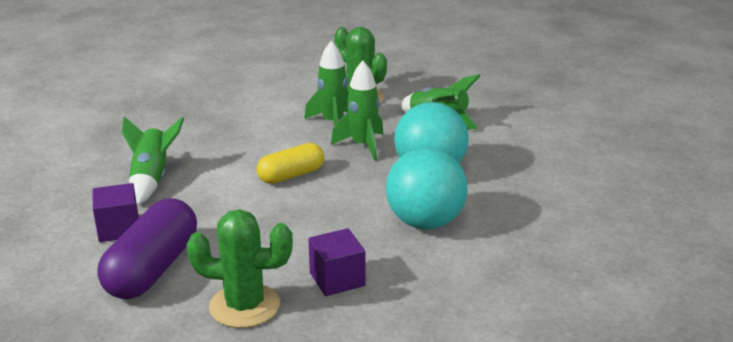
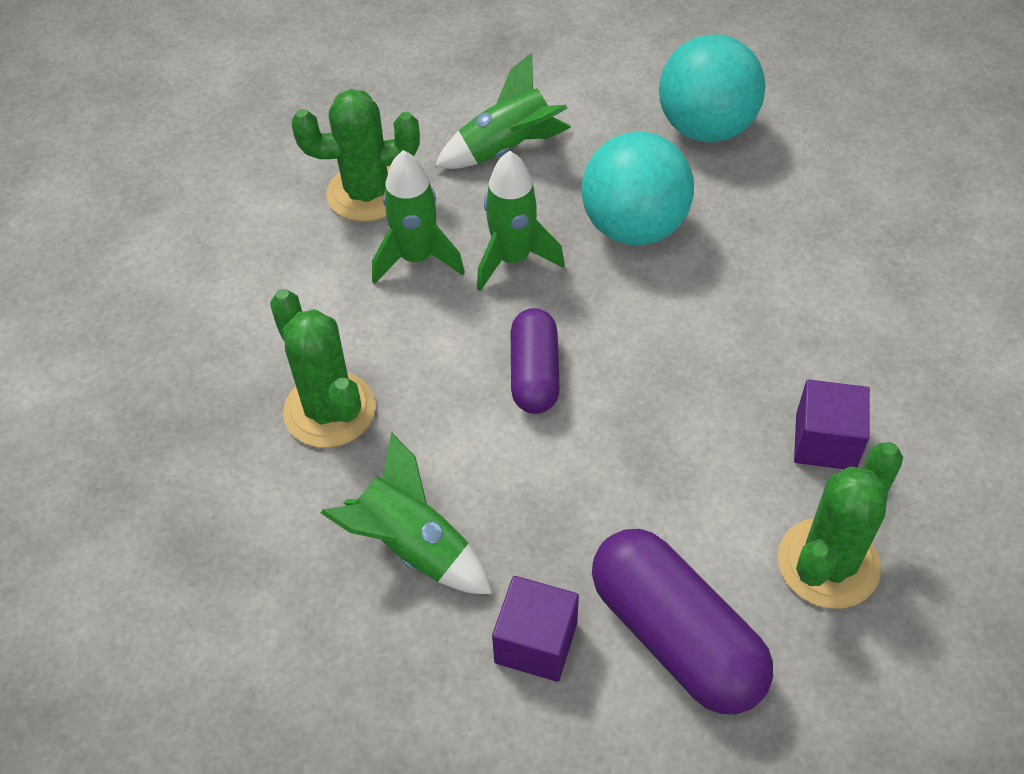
camera: 55 degrees left, 25 degrees up
yellow capsule [257,143,325,184] -> purple capsule [511,308,560,414]
turquoise ball [386,148,468,229] -> turquoise ball moved to [659,35,765,142]
none -> green cactus [270,289,376,448]

